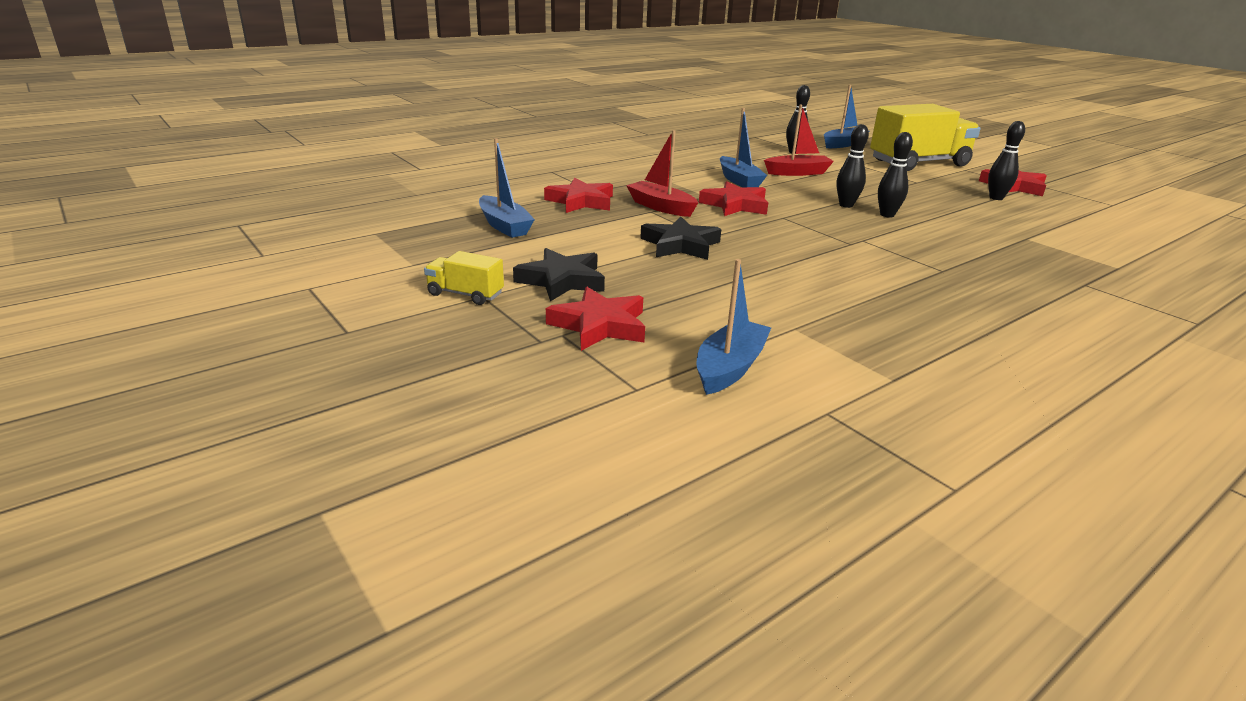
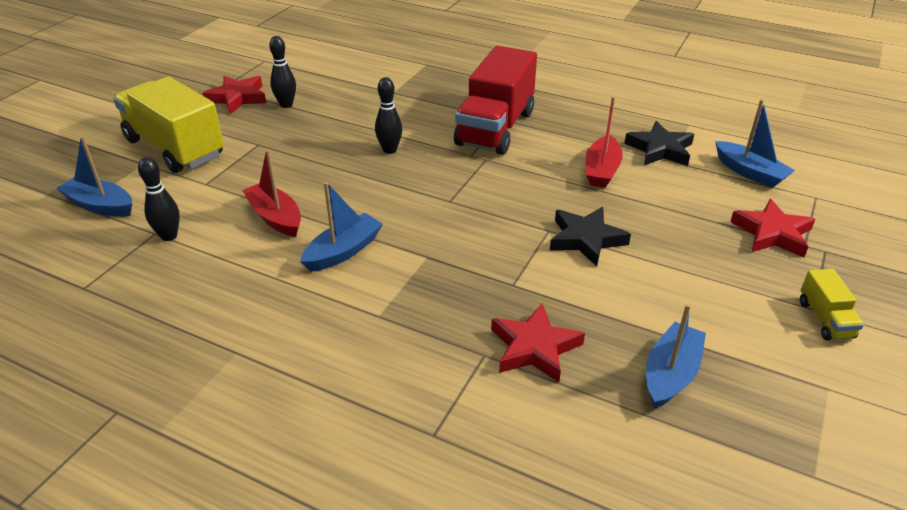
camera: 115 degrees left, 10 degrees up
black star [513,248,605,301] -> black star moved to [624,121,694,166]
red boat [626,130,698,217] -> red boat moved to [586,96,623,188]
blue boat [697,259,771,395] -> blue boat turned 135 degrees counterclockwise [715,99,795,188]
red star [699,181,768,216] -> none
black bowling pin [837,124,869,208] -> none
none -> red truck [454,46,537,155]

